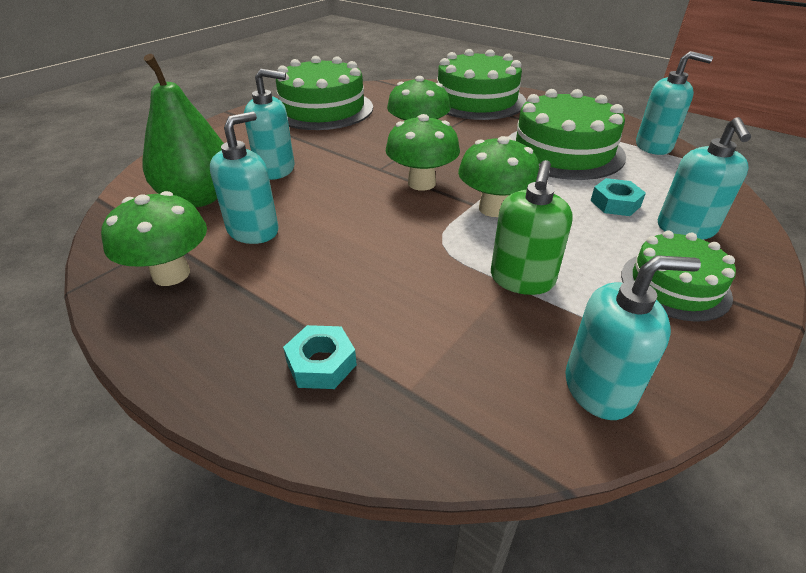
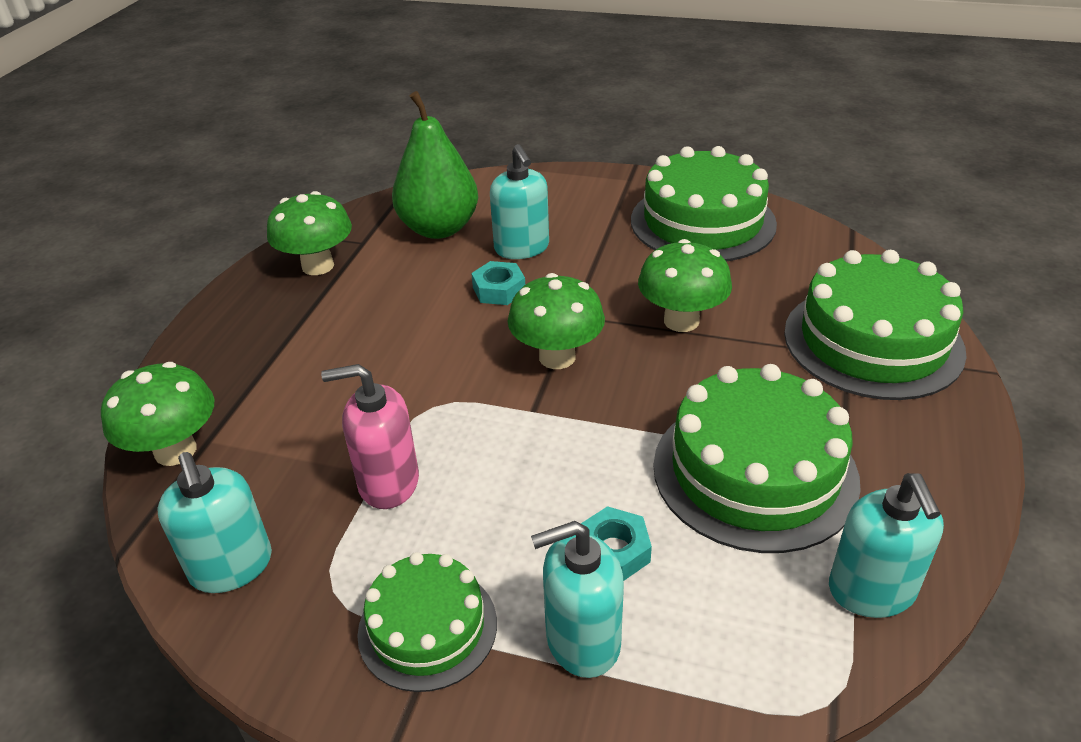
camera: 70 degrees right, 0 degrees up
turquoise soap dispenser [210,112,279,244] -> none
turquoise nut [283,325,357,389] -> turquoise nut moved to [471,261,525,305]
green mushroom [458,136,539,217] -> green mushroom moved to [101,362,214,466]
green soap dispenser [491,160,573,295] -> pink soap dispenser [321,364,419,509]

